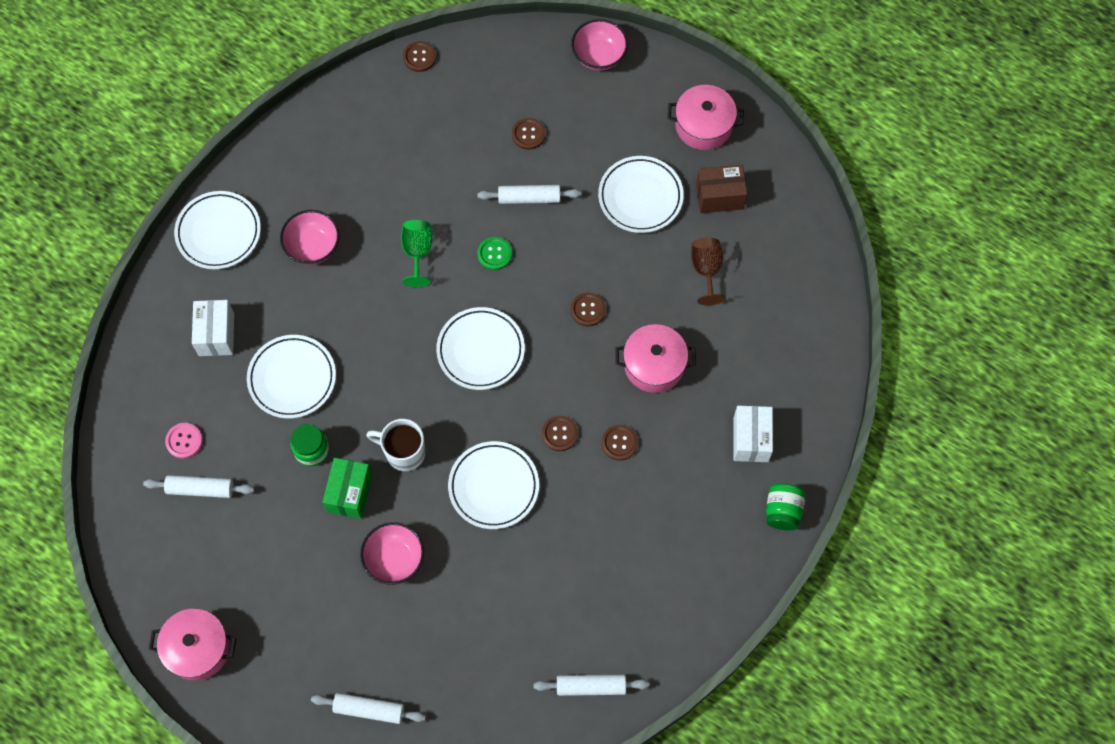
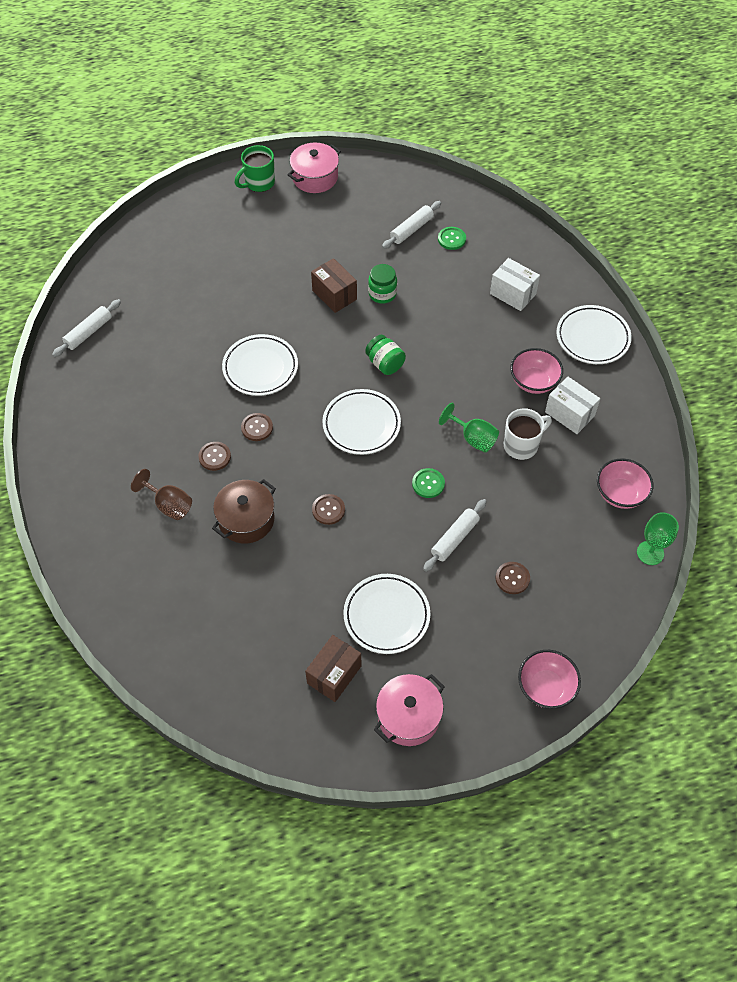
camera: 130 degrees right, 10 degrees down
pink button [165,423,203,458] -> green button [438,227,466,250]
white plate [247,335,336,419] -> none
white rolling pin [311,693,426,724] -> none
green box [322,458,372,519] -> brown box [311,258,357,313]
pink bowl [360,522,424,585] -> pink bowl moved to [597,459,653,509]
white mug [366,419,425,471] -> white mug moved to [504,408,552,460]
brown button [403,41,436,72] -> green goblet [637,512,679,565]
pink pot [615,324,696,393] -> brown pot [212,479,276,543]
brown goblet [691,238,726,305] -> brown goblet moved to [131,469,192,520]
white box [733,406,773,462] -> white box moved to [545,376,600,434]
green jar [766,484,805,530] -> green jar moved to [365,335,406,375]
none -> green mug [235,145,275,192]

